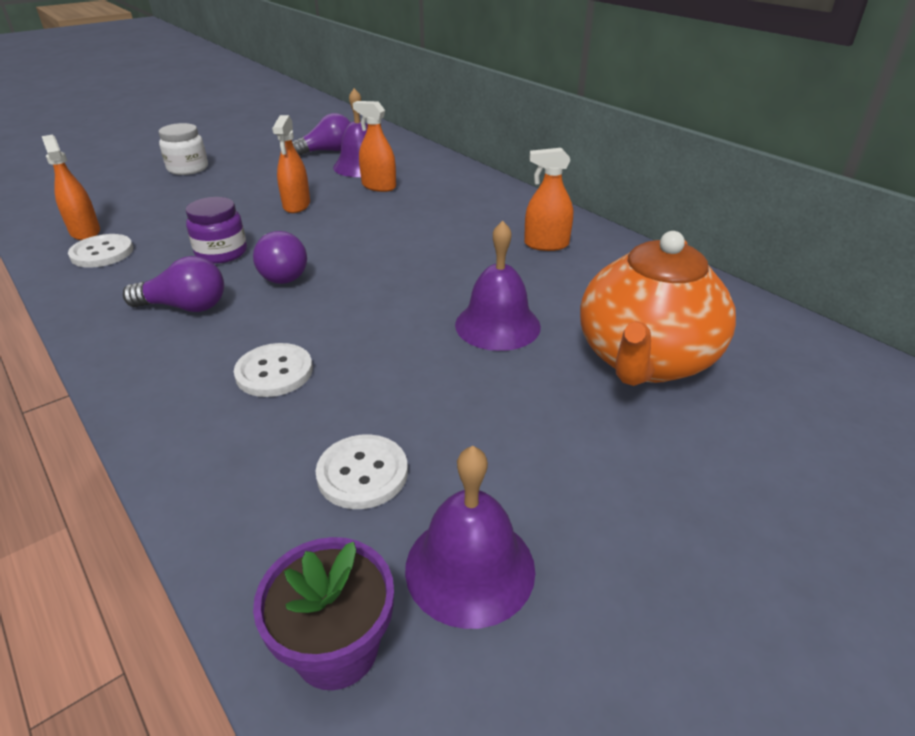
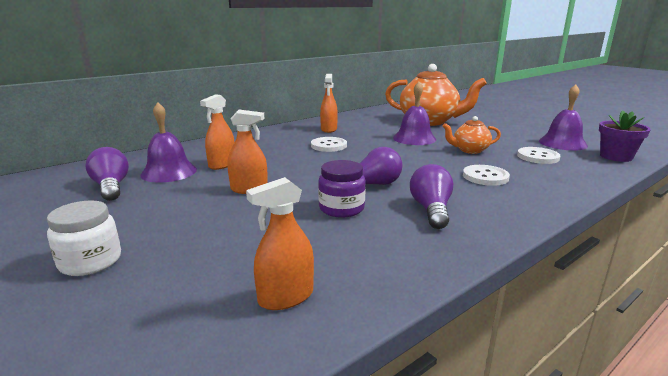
camera: 90 degrees left, 15 degrees down
white button [68,234,133,268] -> white button moved to [311,137,347,152]
none -> orange teapot [443,116,501,154]

